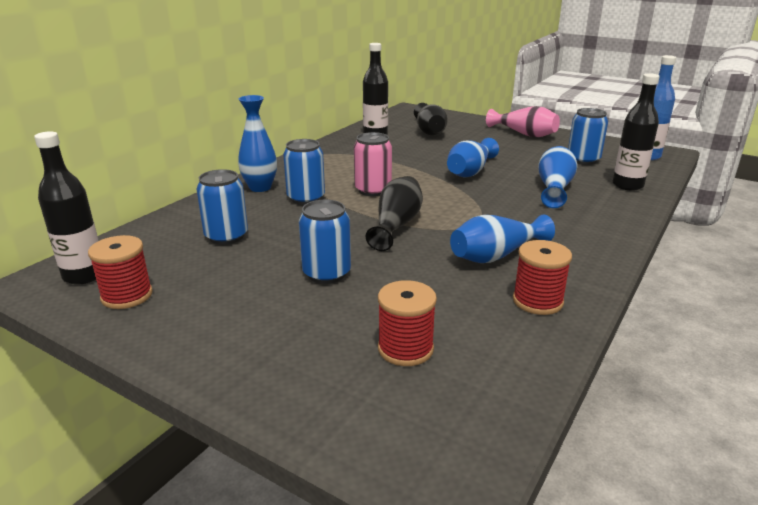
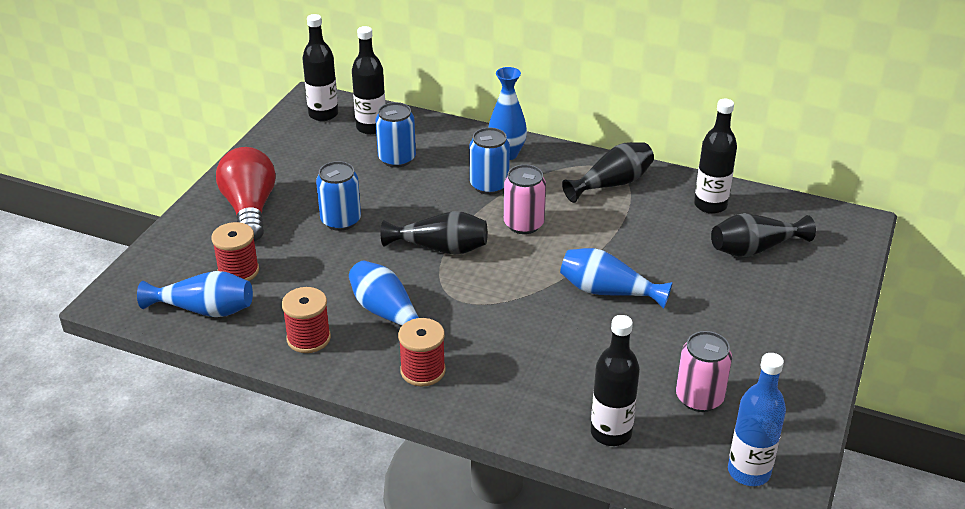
camera: 80 degrees right, 10 degrees up
red spool [88,235,153,309] -> red spool moved to [398,318,446,386]
pink vase [486,106,560,137] -> none
blue vase [538,146,577,208] -> blue vase moved to [137,271,253,317]
blue can [568,108,608,165] -> pink can [676,331,732,412]
none -> red light bulb [216,147,276,241]
none -> black bottle [352,26,385,135]
none -> black vase [562,142,654,203]

